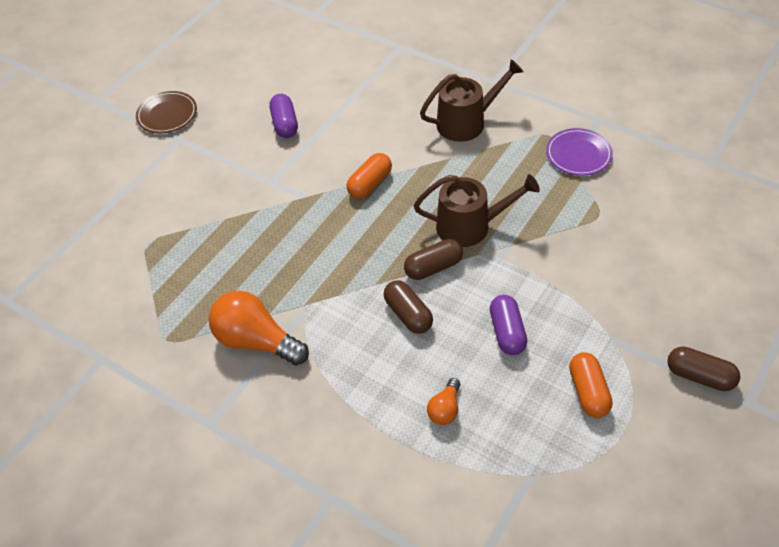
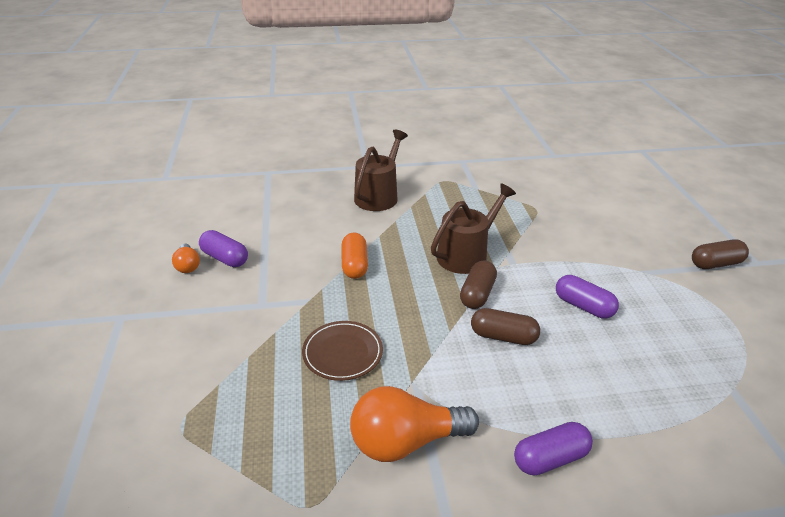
camera: 45 degrees left, 15 degrees down
brown plate [136,91,197,133] -> brown plate moved to [302,321,383,381]
orange light bulb [427,378,460,425] -> orange light bulb moved to [172,244,200,273]
purple plate [546,128,613,176] -> none
orange capsule [569,352,613,418] -> none
none -> purple capsule [514,422,593,476]

